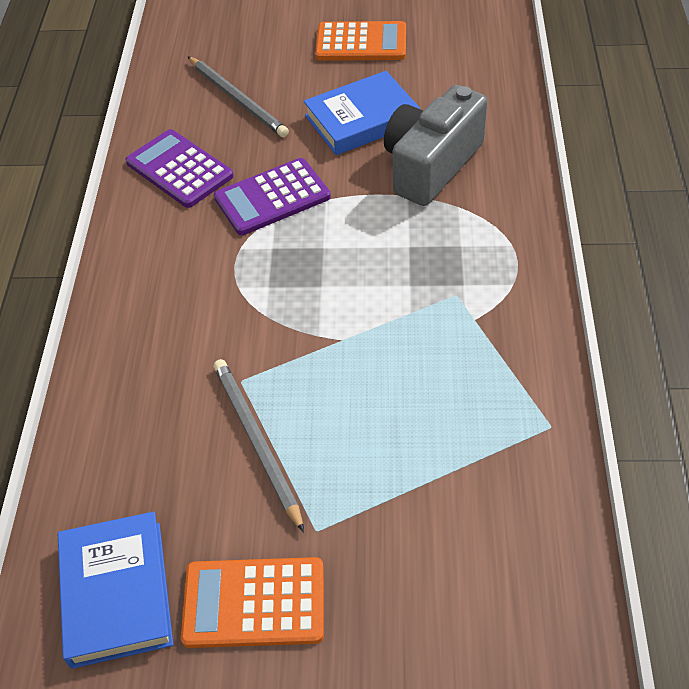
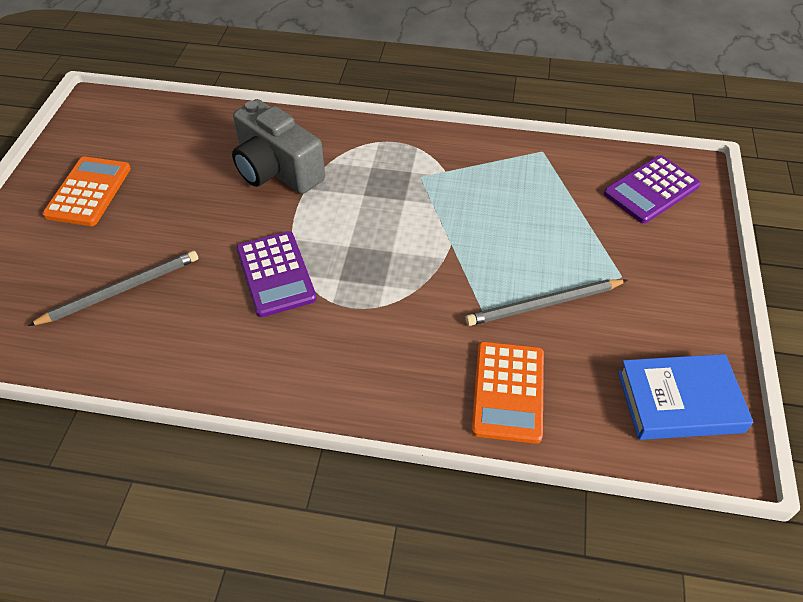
camera: 85 degrees left, 0 degrees up
purple calculator [126,129,234,208] -> purple calculator moved to [604,155,701,224]
orange calculator [181,557,324,648] -> orange calculator moved to [472,341,544,444]
blue book [304,71,420,155] -> none

